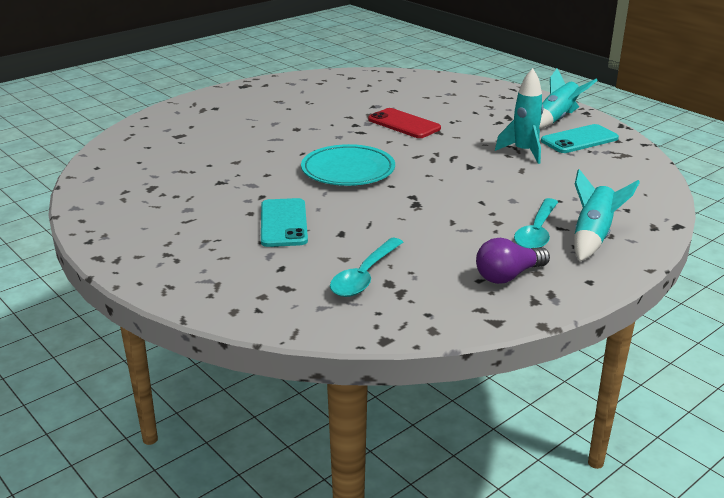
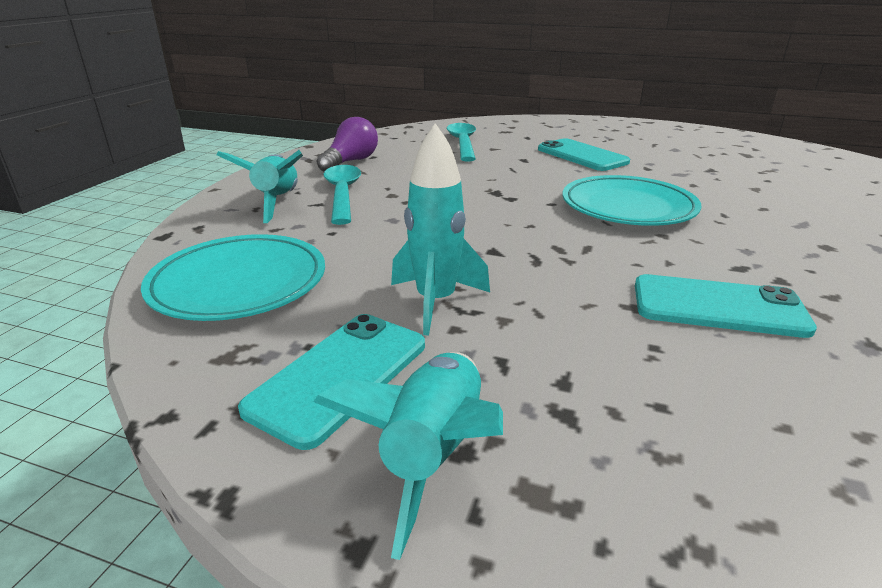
camera: 150 degrees right, 0 degrees up
red phone [368,108,441,138] -> turquoise phone [635,274,817,338]
none -> turquoise plate [141,234,325,321]

